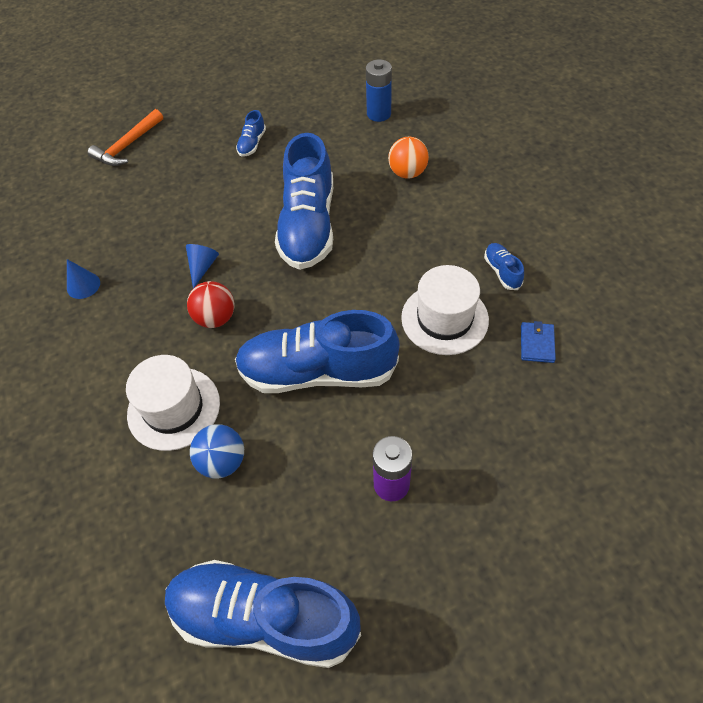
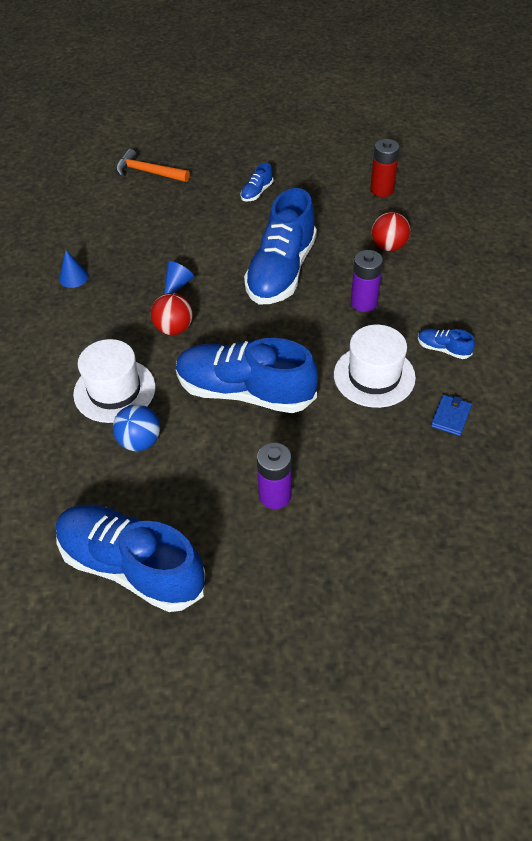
camera: 15 degrees right, 5 degrees down
orange hammer [88,109,163,166] -> orange hammer turned 60 degrees clockwise [116,149,190,182]
blue battery [366,59,392,122] -> red battery [370,139,399,197]
orange ball [388,137,429,179] -> red ball [372,212,410,251]
blue shoe [484,243,524,290] -> blue shoe turned 60 degrees counterclockwise [418,328,475,359]
none -> purple battery [351,250,383,312]

